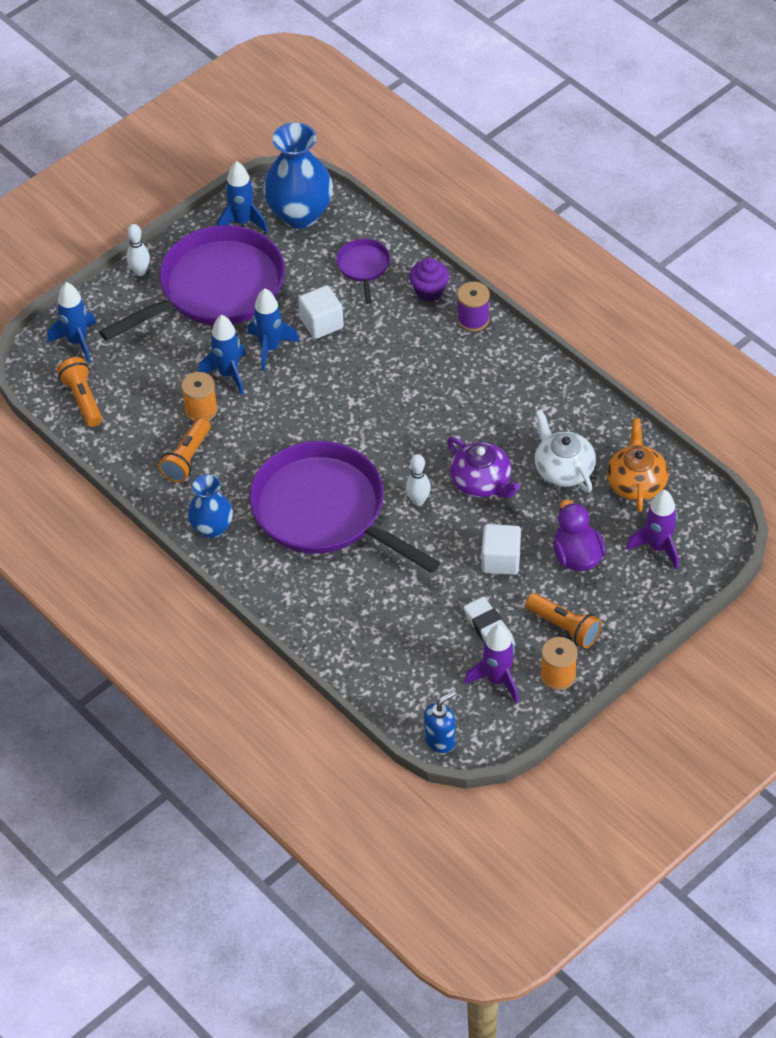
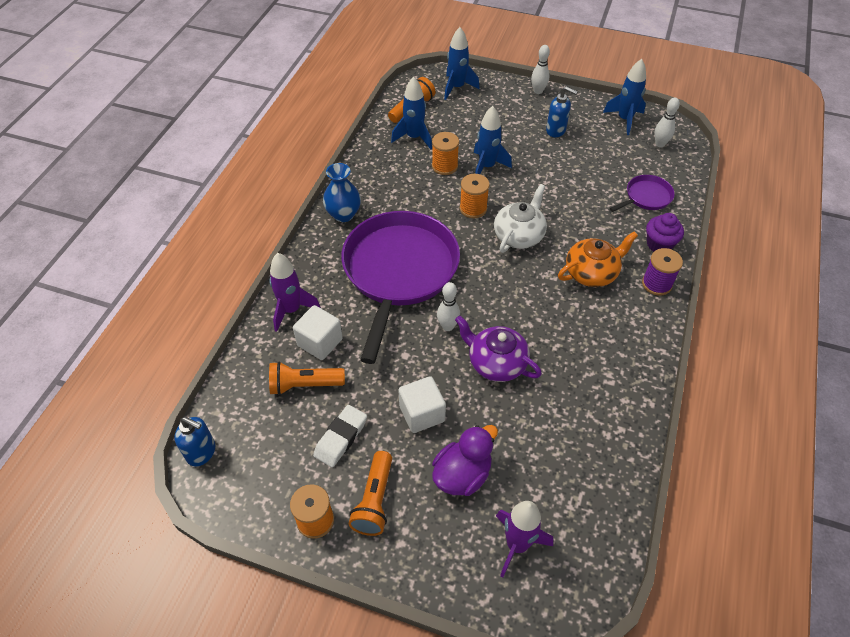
camera: 60 degrees right, 0 degrees up
purple pan [99,225,285,341] -> blue soap dispenser [546,86,578,137]
orange flashlight [158,417,211,483] -> orange flashlight moved to [269,361,345,395]
blue rocket [248,288,300,371] -> blue rocket moved to [391,77,432,149]
blue vase [263,122,333,228] -> white bowling pin [654,97,680,147]
white cube [298,285,344,339] -> white cube moved to [293,305,343,360]
purple teapot [447,437,520,498] -> purple teapot turned 105 degrees clockwise [455,315,542,382]
purple rocket [465,624,519,704] -> purple rocket moved to [269,253,321,332]
white teapot [535,410,596,493] -> white teapot moved to [494,184,547,253]
orange teapot [607,418,669,512] -> orange teapot moved to [558,232,638,287]
none -> orange spool [460,174,490,218]

